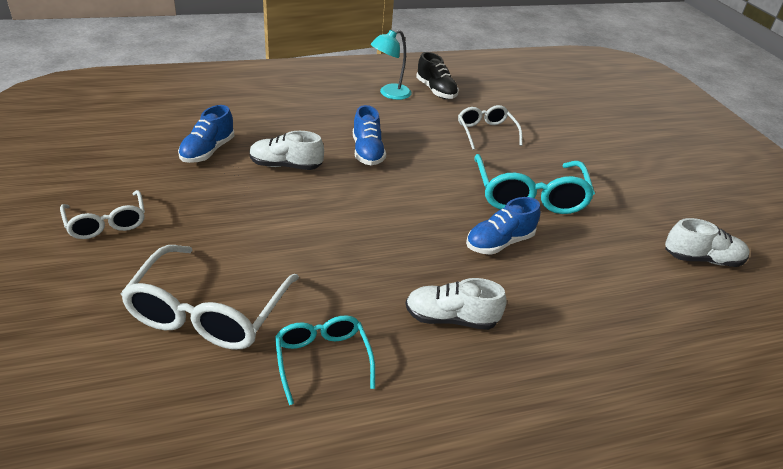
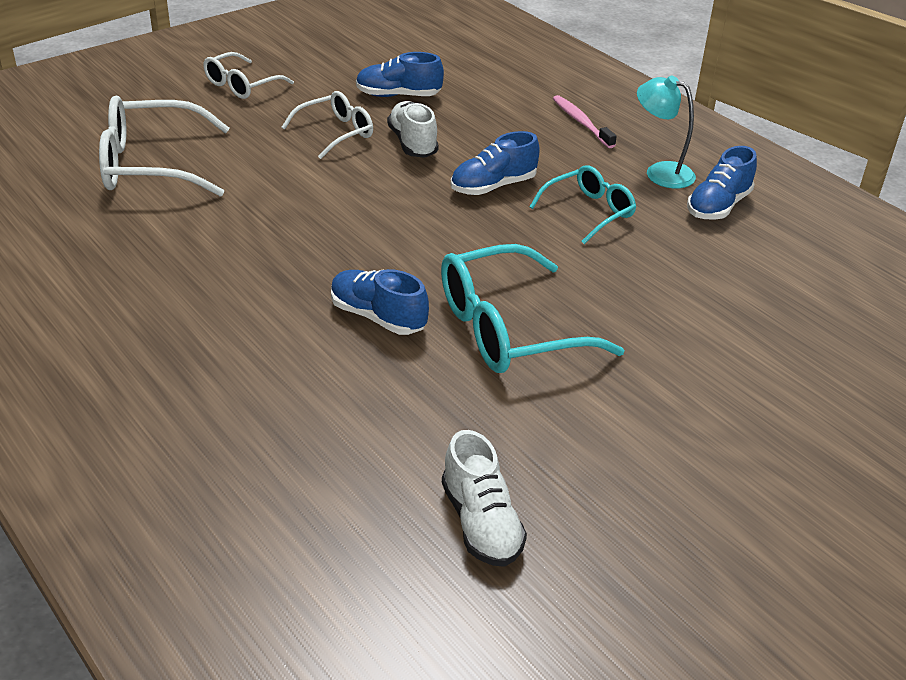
camera: 70 degrees right, 0 degrees up
turquoise glasses [275,316,375,405] -> turquoise glasses moved to [529,165,636,244]
white shoe [406,278,507,330] -> none
black shoe [416,52,459,99] -> blue shoe [687,146,757,220]
white glasses [458,105,522,150] -> white glasses moved to [282,91,373,159]
none -> pink toothbrush [553,95,617,148]

